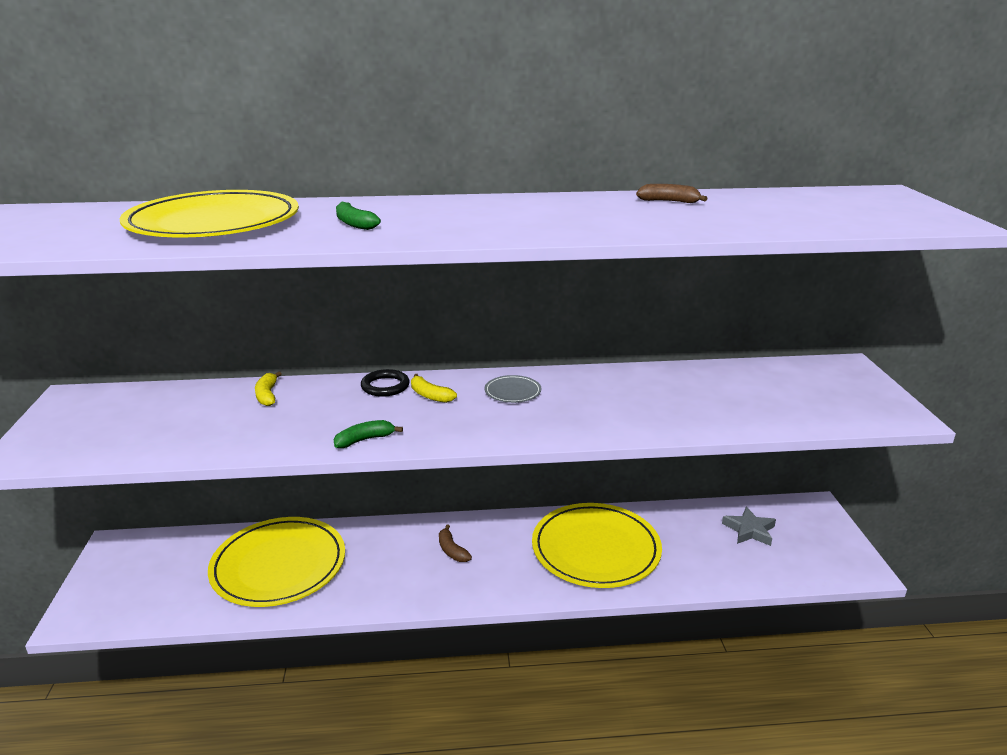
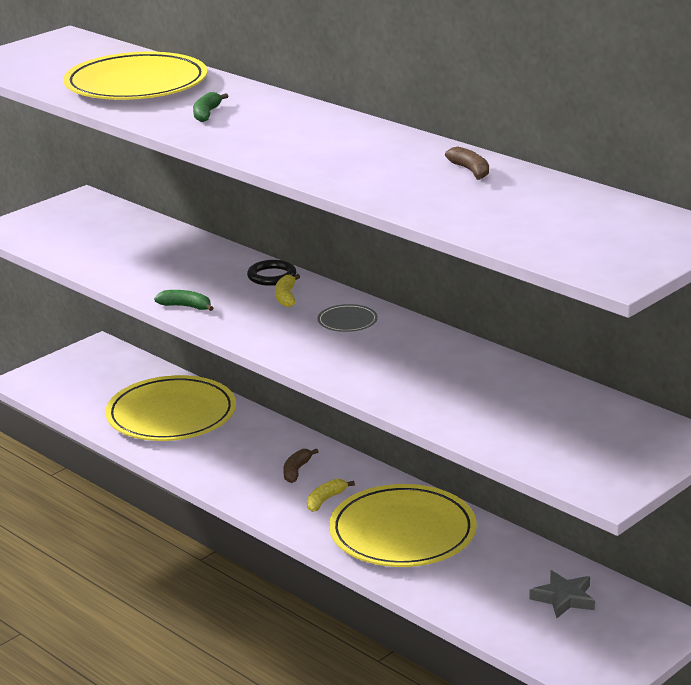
camera: 50 degrees right, 0 degrees up
yellow banana [255,371,281,406] -> yellow banana moved to [307,479,355,512]

